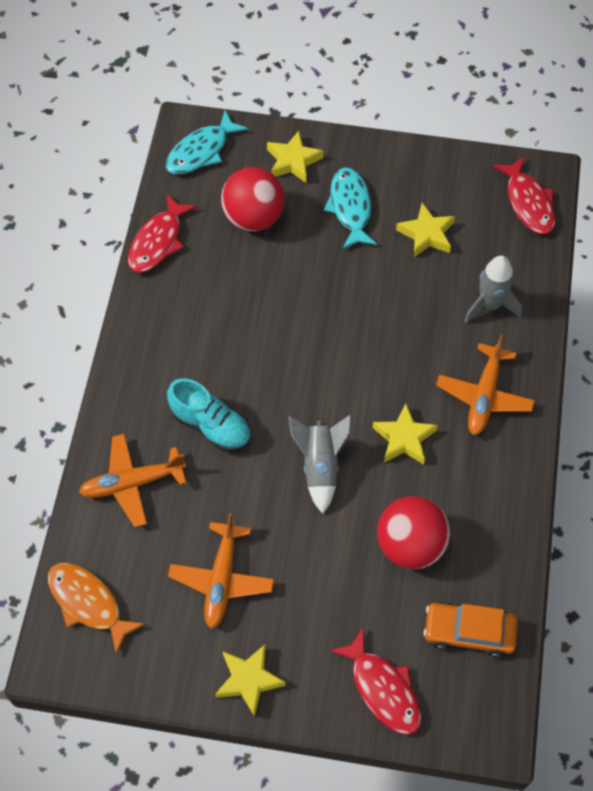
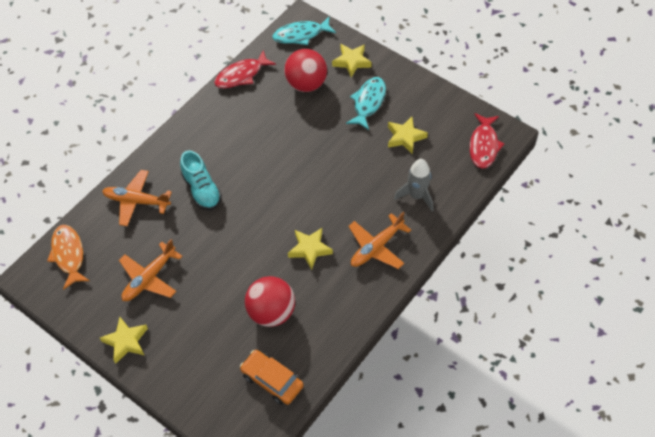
camera: 30 degrees right, 5 degrees down
grey rocket [288,414,352,514] -> none
red fish [330,628,422,735] -> none

